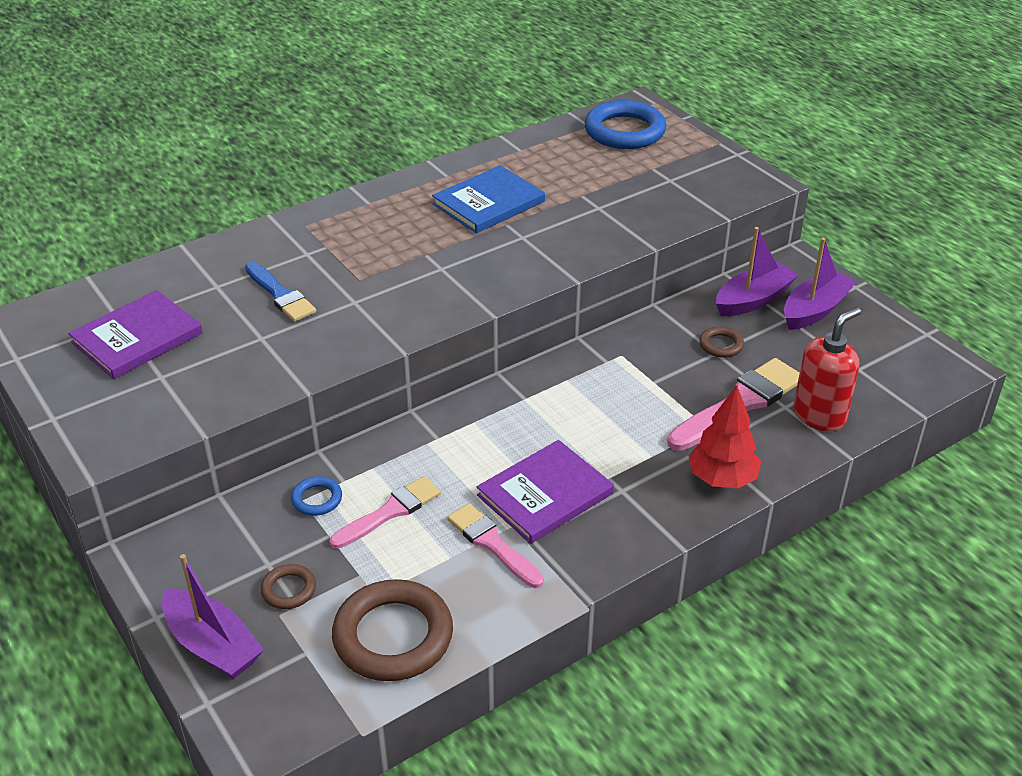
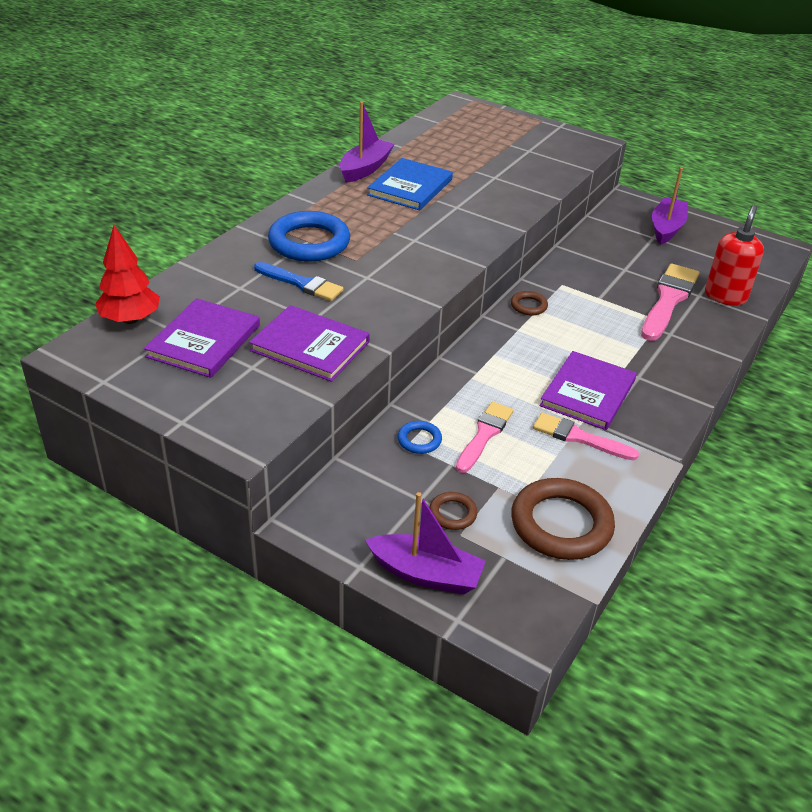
camera: 25 degrees left, 0 degrees up
blue ring [585,100,667,149] -> blue ring moved to [268,211,350,262]
red tree [688,385,761,489] -> red tree moved to [95,225,160,324]
brown ring [699,326,744,358] -> brown ring moved to [511,291,548,316]
purple boat [716,227,798,316] -> purple boat moved to [339,101,394,183]
none -> purple book [249,305,370,382]

